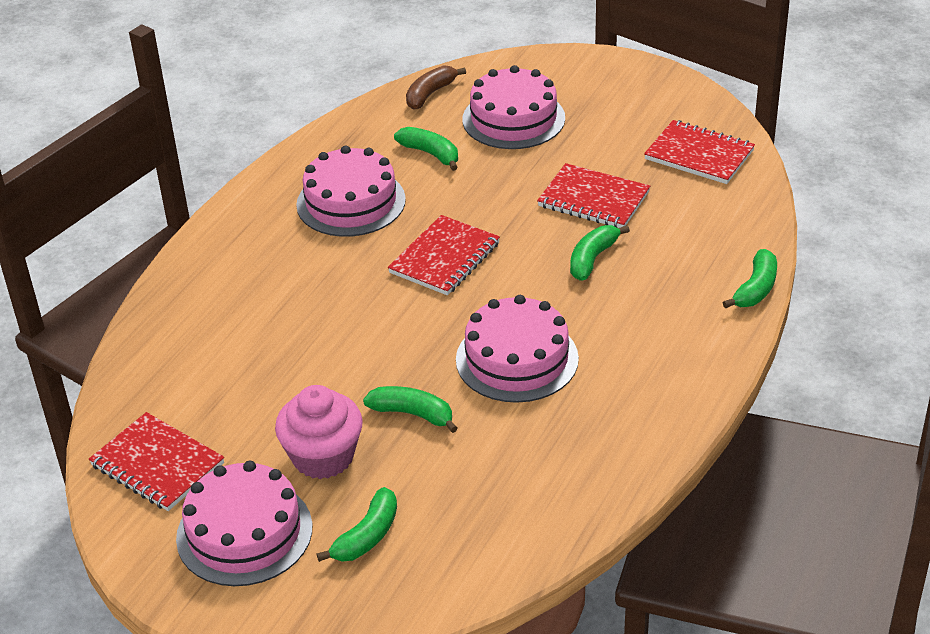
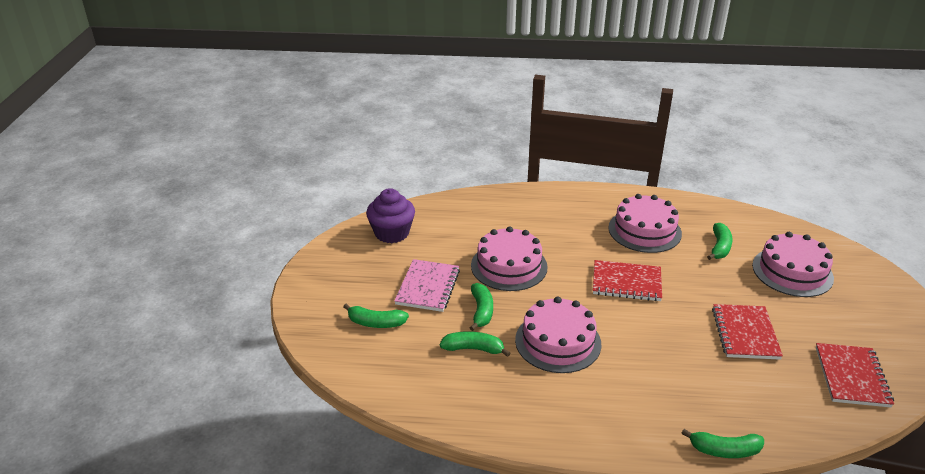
camera: 65 degrees right, 5 degrees down
red notebook [89,412,224,511] -> purple cupcake [366,188,415,243]
pink cake [176,461,312,586] -> pink cake moved to [471,226,548,291]
pink cupcake [275,385,363,479] -> pink notebook [394,259,460,312]
brown banana [406,65,466,110] -> none
green banana [570,225,630,281] -> green banana moved to [440,331,510,357]

